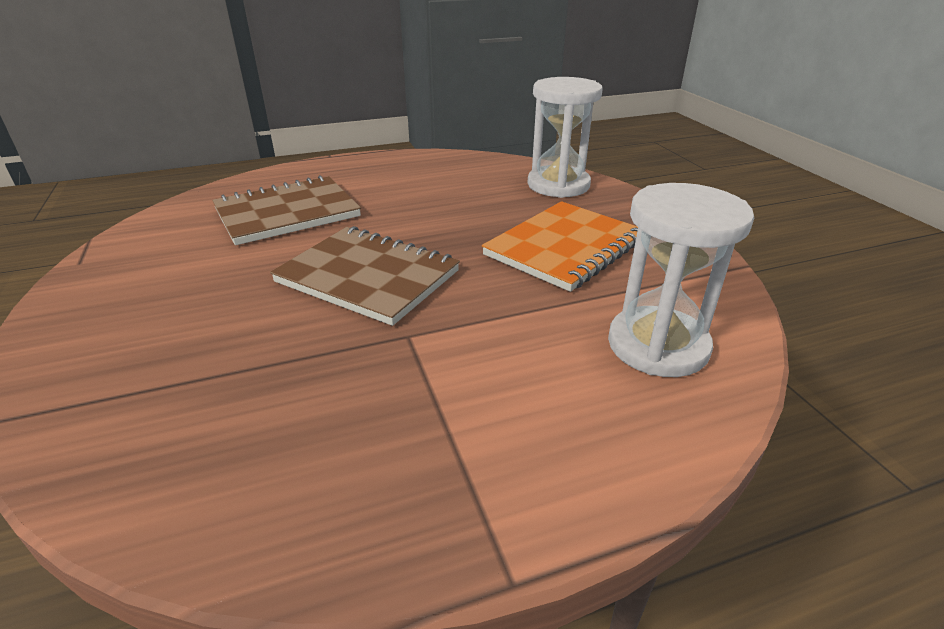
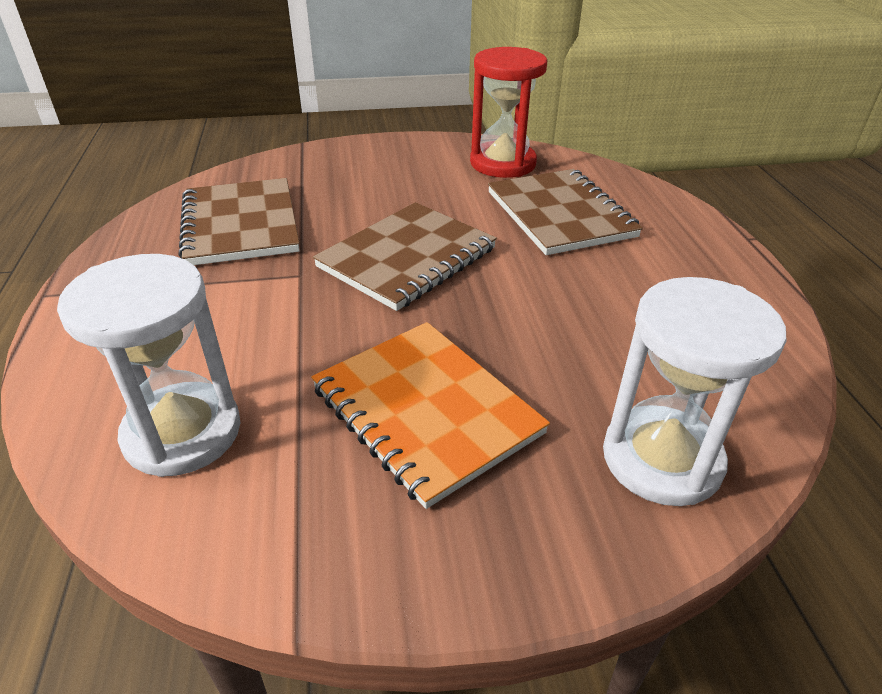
camera: 100 degrees right, 5 degrees up
none -> brown notebook [178,178,300,265]
none -> red hourglass [470,47,547,178]

